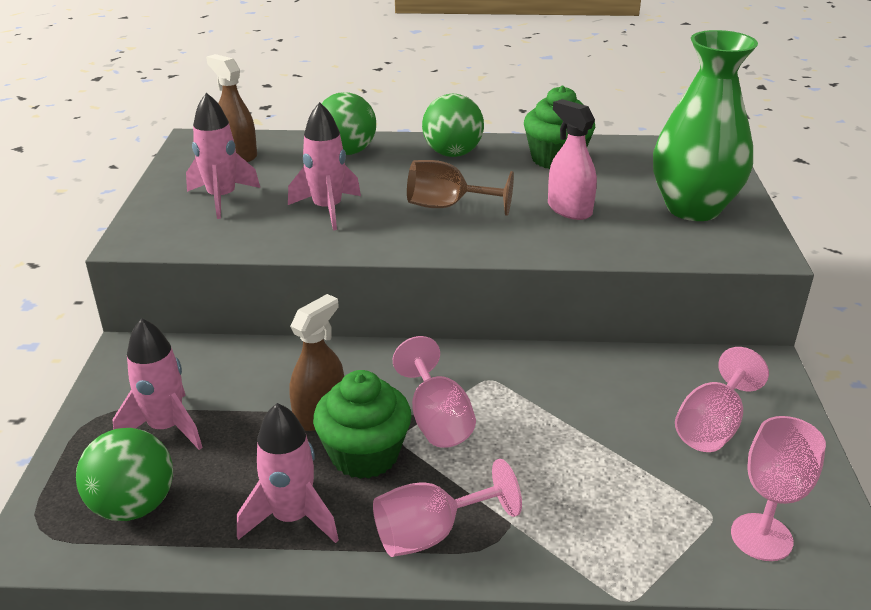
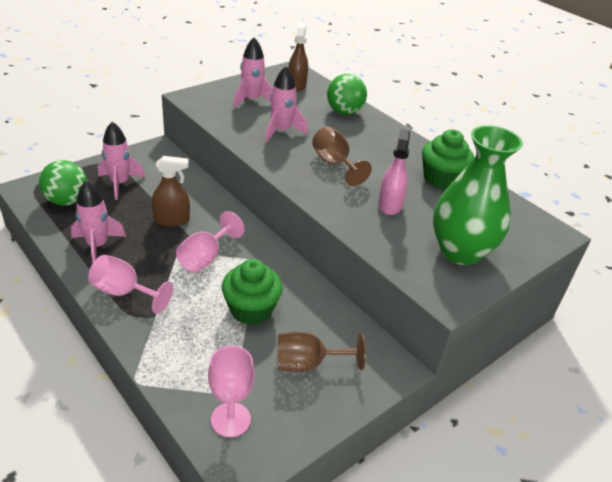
camera: 45 degrees right, 5 degrees up
green cupcake [313,370,412,479] -> green cupcake moved to [222,259,283,325]
green ball [422,94,484,157] -> none
pink goblet [675,347,769,452] -> brown goblet [277,332,366,372]

